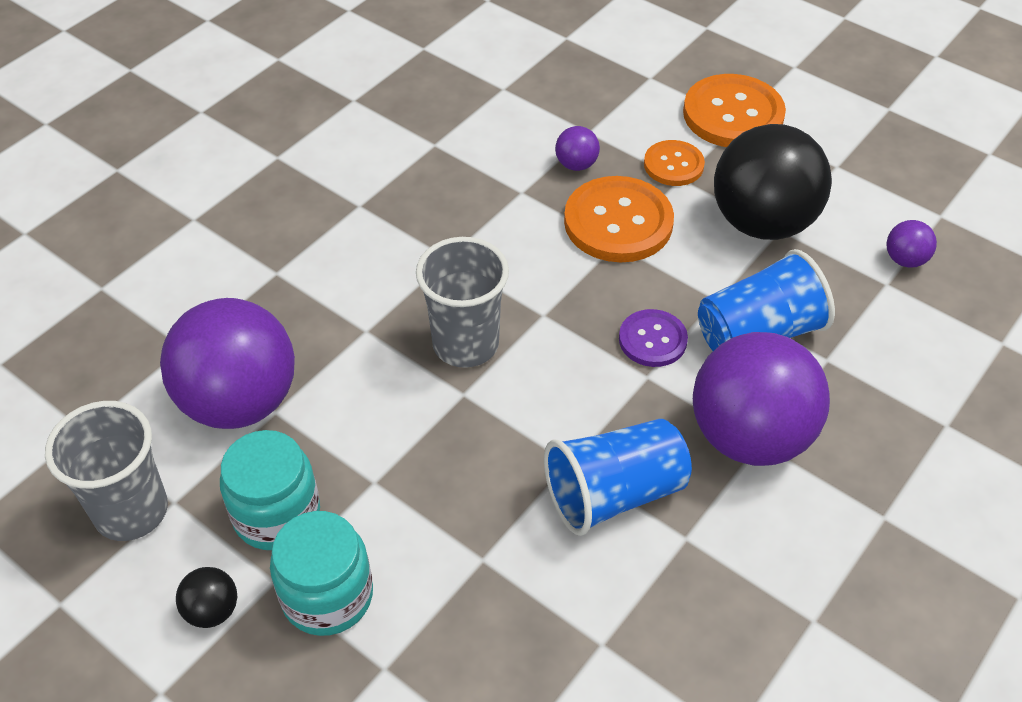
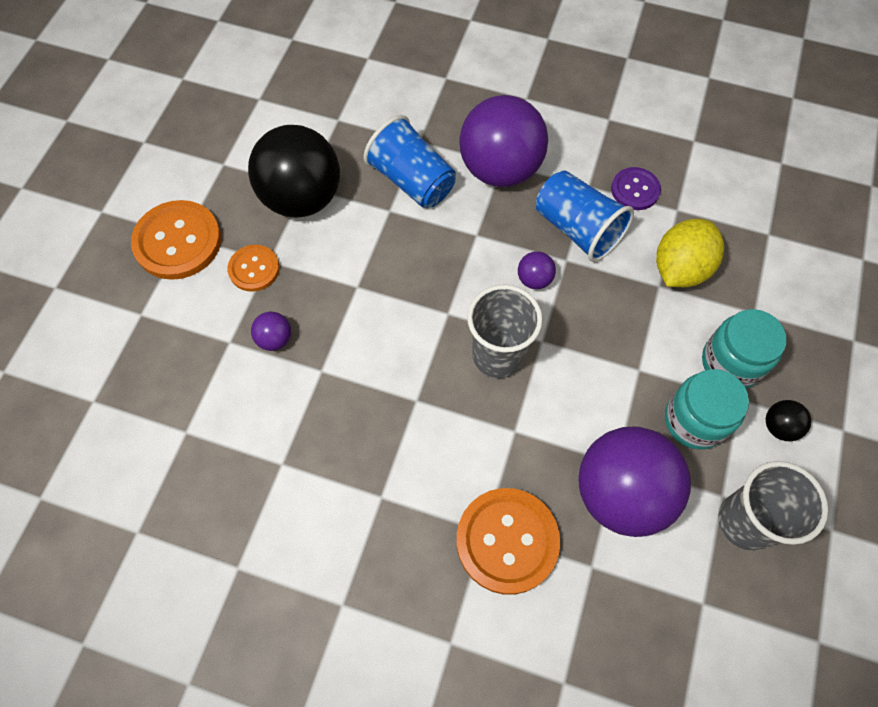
camera: 110 degrees left, 15 degrees up
orange button [564,176,674,262] -> orange button moved to [456,488,560,595]
purple button [619,309,688,367] -> purple button moved to [611,167,661,210]
purple ball [887,220,937,268] -> purple ball moved to [518,251,556,289]
none -> yellow lemon [656,219,724,287]

